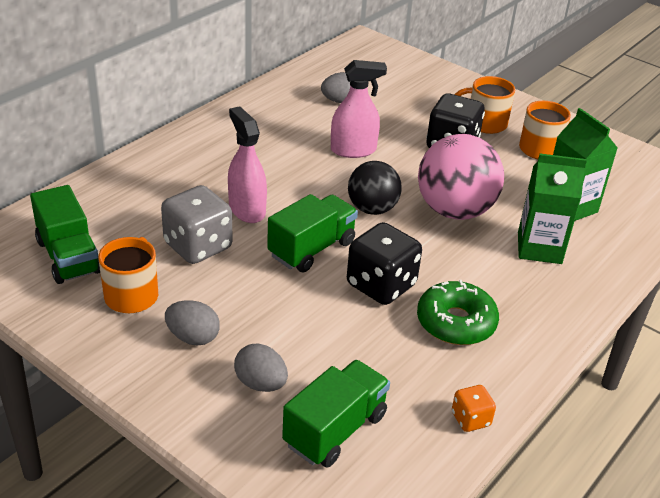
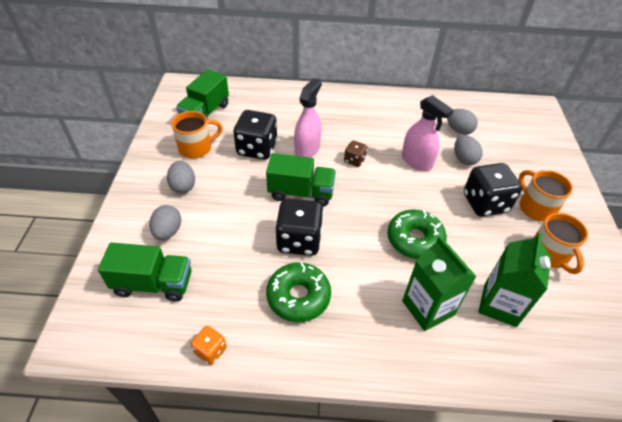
camera: 55 degrees right, 10 degrees up
grey dice [161,185,232,264] -> black dice [233,110,278,160]
black ball [348,161,402,215] -> none
pink ball [418,134,504,220] -> green donut [387,210,447,259]
none -> brown dice [344,140,368,167]
none -> grey egg [454,135,483,165]

